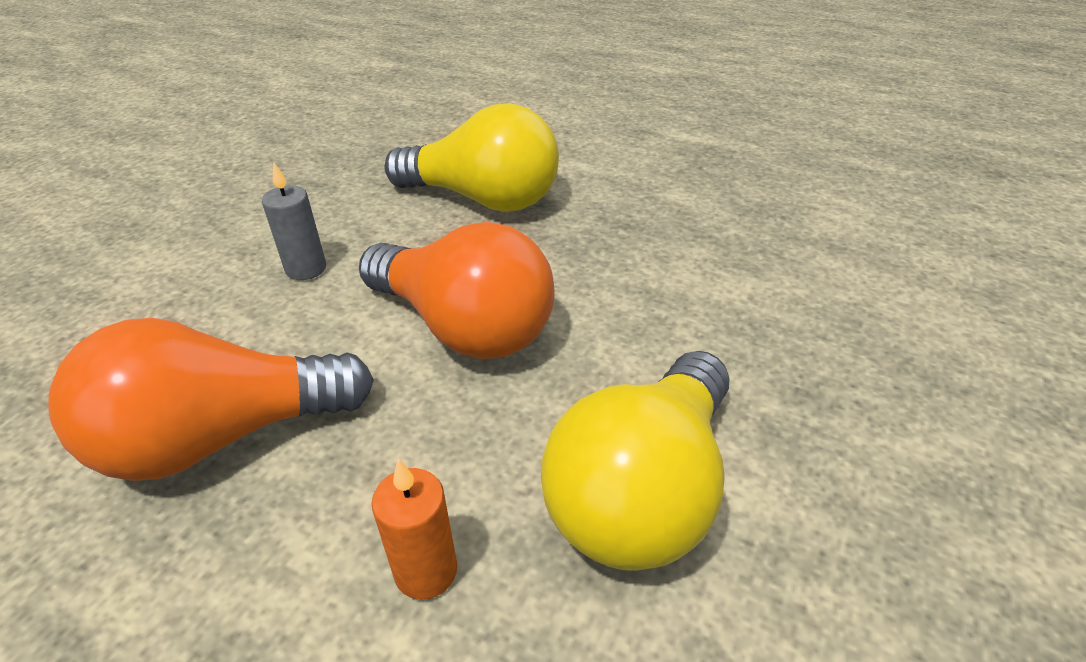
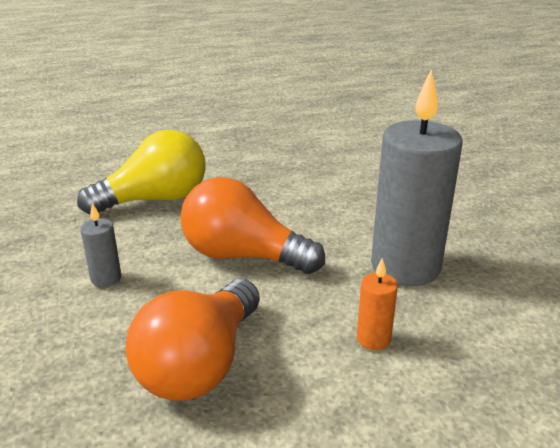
camera: 45 degrees left, 10 degrees down
orange light bulb [359,222,554,359] -> orange light bulb turned 150 degrees counterclockwise [180,177,325,274]
yellow light bulb [541,351,729,571] -> grey candle [371,69,462,286]

